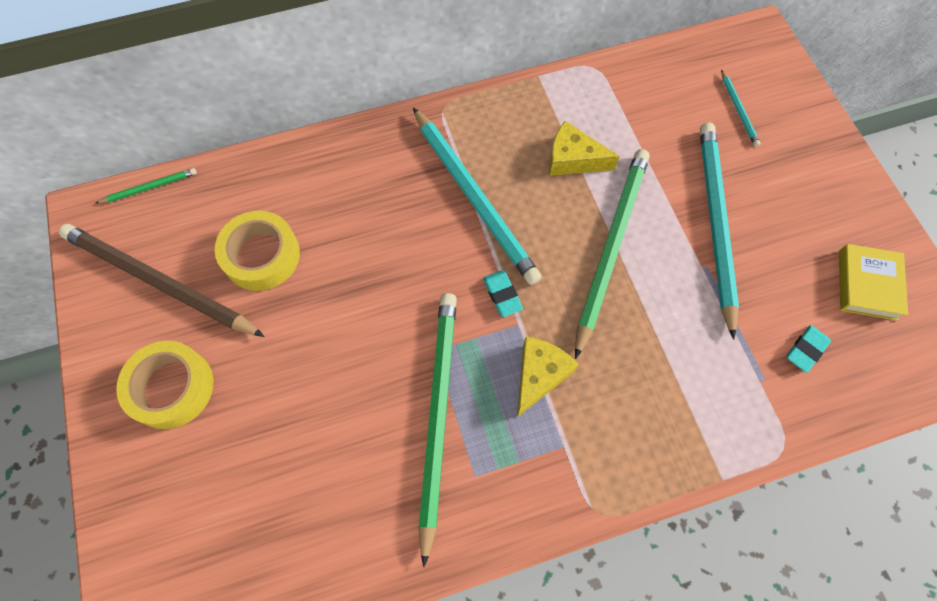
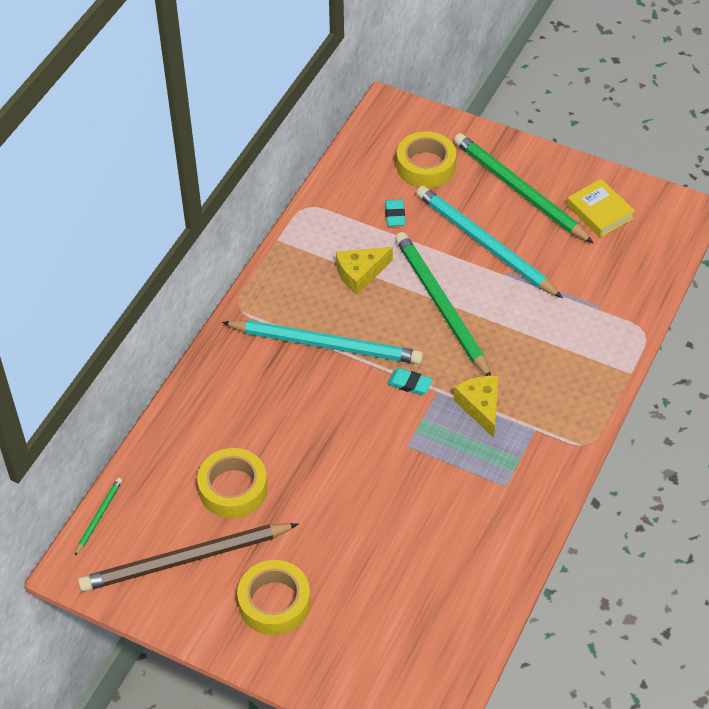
camera: 45 degrees left, 15 degrees down
green pencil [418,293,457,568] -> green pencil moved to [454,133,594,244]
turquoise pencil [721,70,760,147] -> yellow tape [397,131,456,188]
turquoise eraser [787,325,831,373] -> turquoise eraser moved to [385,200,405,226]

